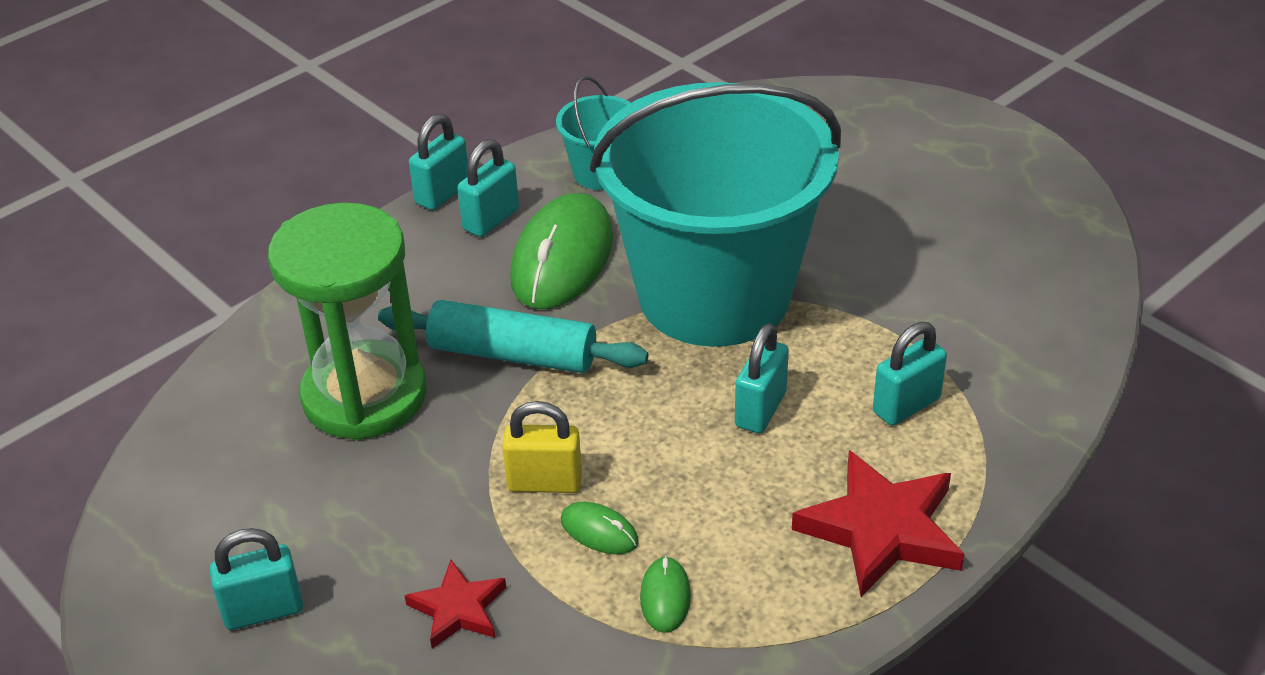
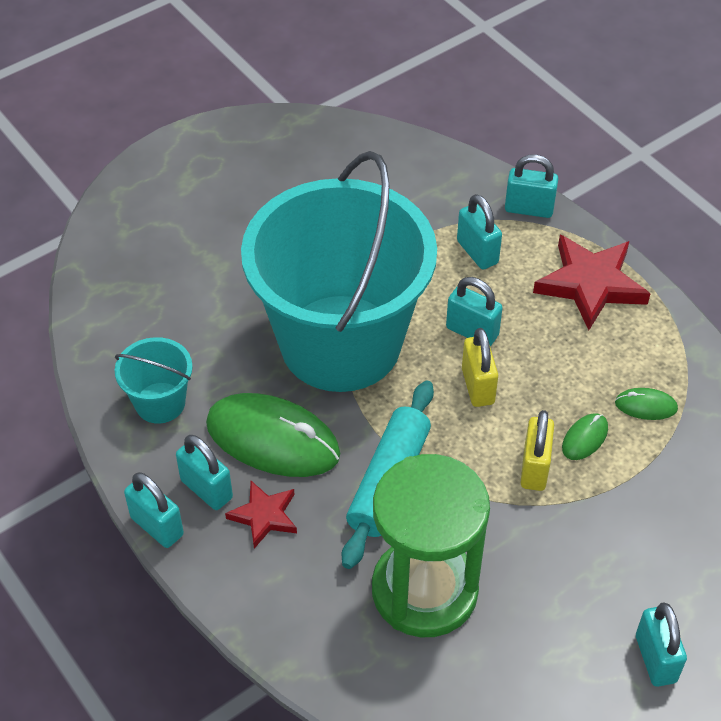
camera: 85 degrees left, 10 degrees up
red star [404,560,506,649] -> red star moved to [225,481,297,549]
none -> yellow padlock [462,328,498,407]
none -> turquoise padlock [505,154,558,218]

